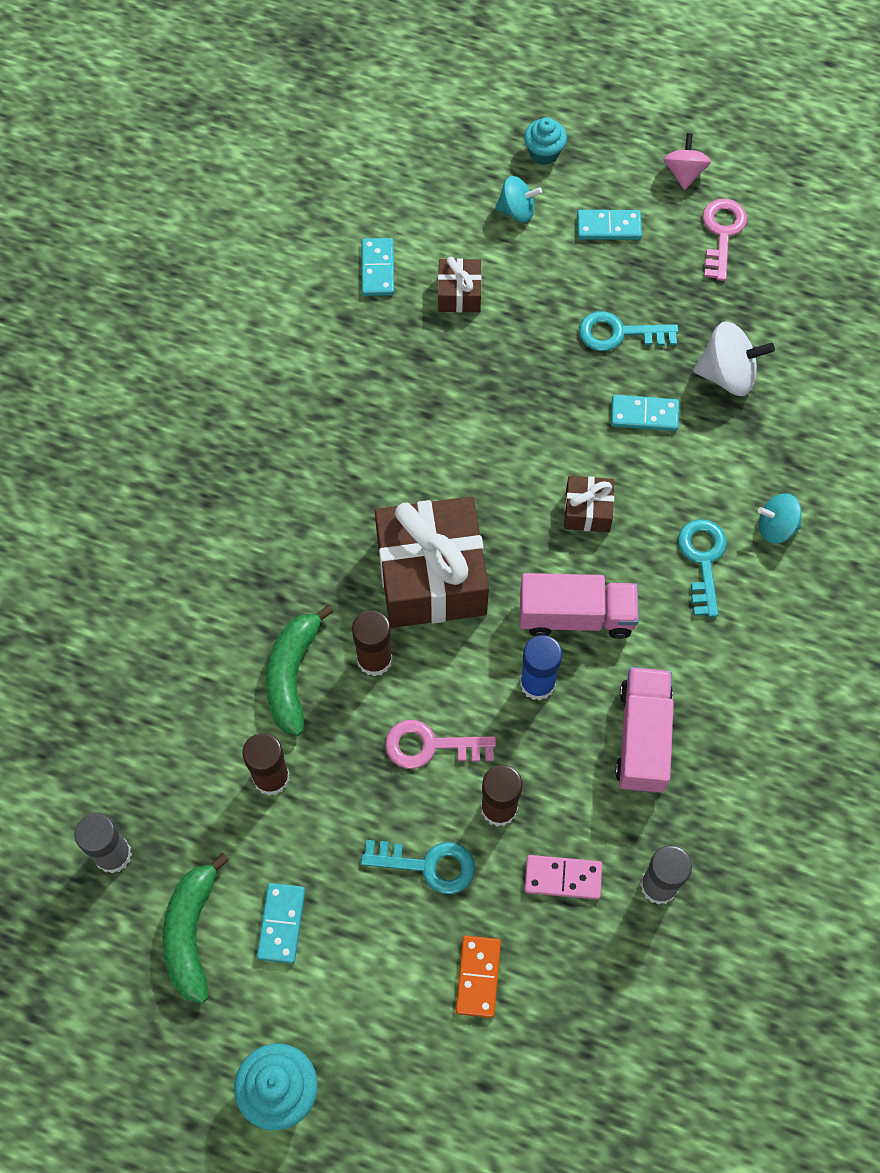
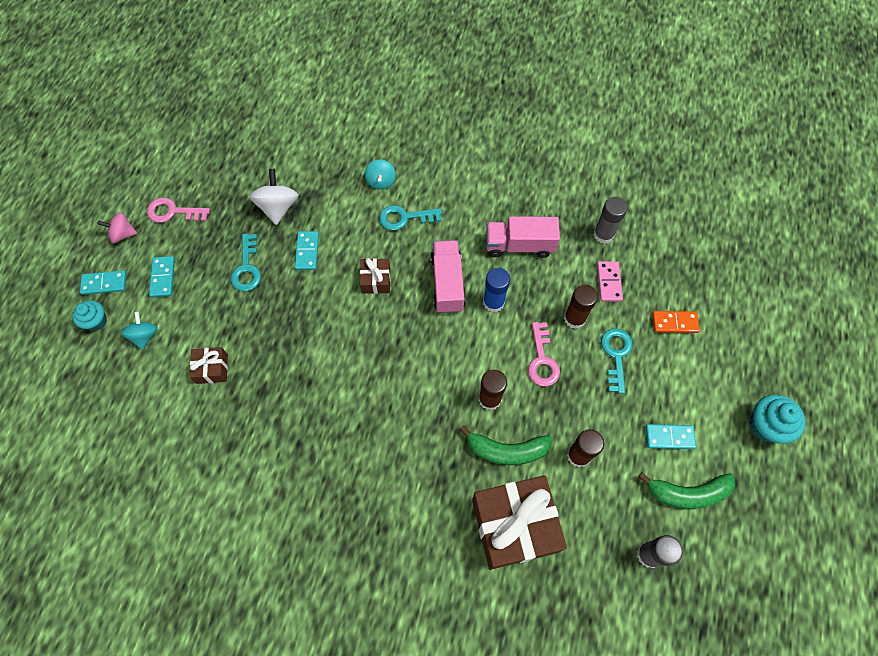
camera: 95 degrees left, 0 degrees up
turquoise domino [362,238,394,296] -> turquoise domino moved to [80,270,127,295]
brown gift [375,496,489,628] -> brown gift moved to [472,475,567,570]

